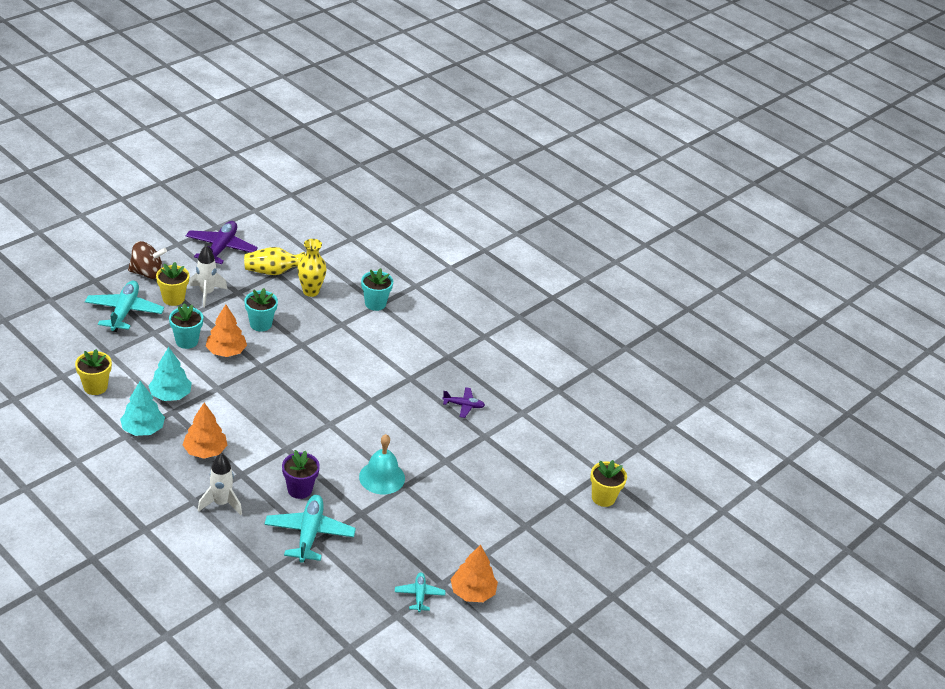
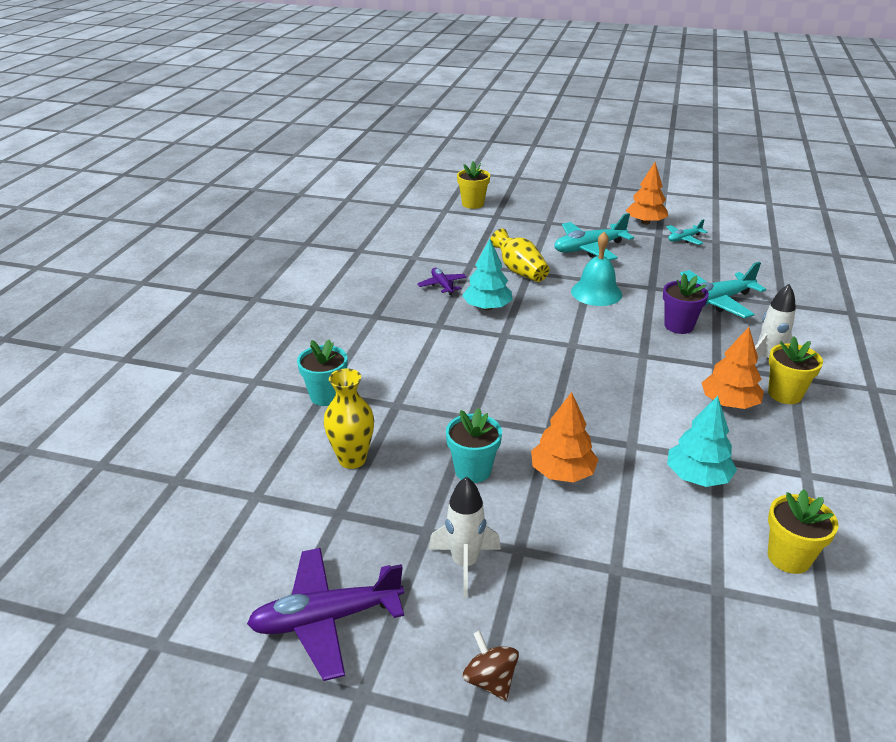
camera: 115 degrees left, 5 degrees down
turquoise plane [85,281,164,332] -> turquoise plane moved to [554,213,634,260]
turquoise tree [120,381,165,436] -> turquoise tree moved to [462,239,513,310]
brown spinning top [128,241,167,279] -> brown spinning top [463,630,519,701], size x0.65
yellow flower pot [156,262,189,306] -> yellow flower pot moved to [768,336,823,404]
turquoise flower pot [169,303,203,349] -> none
yellow vase [244,247,305,275] -> yellow vase moved to [491,228,550,282]

